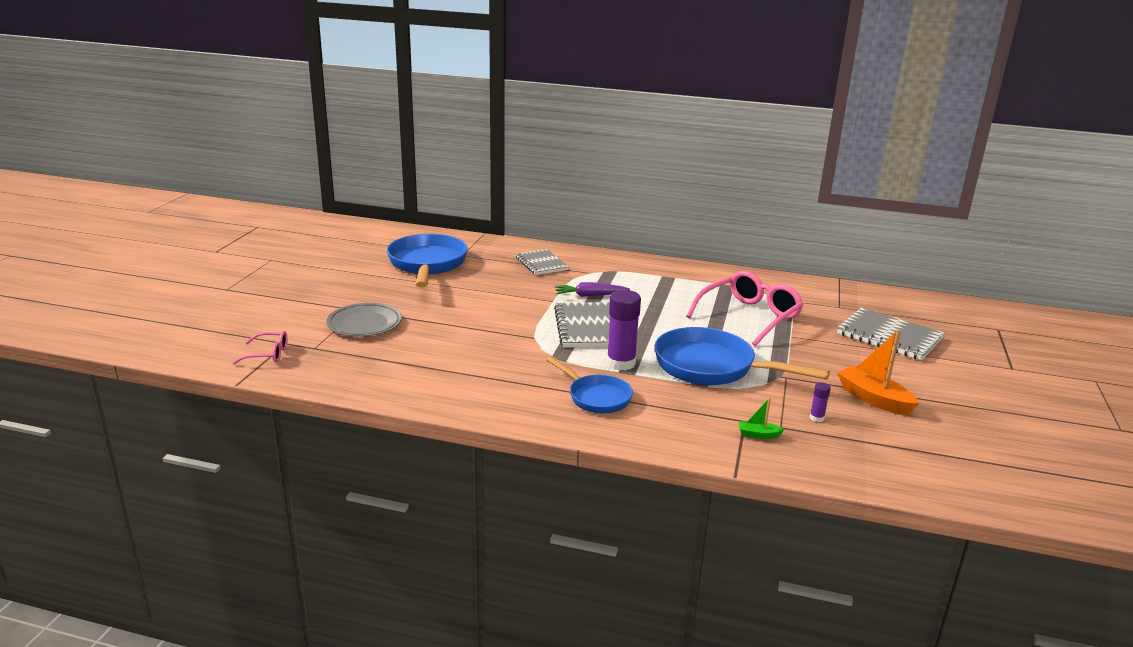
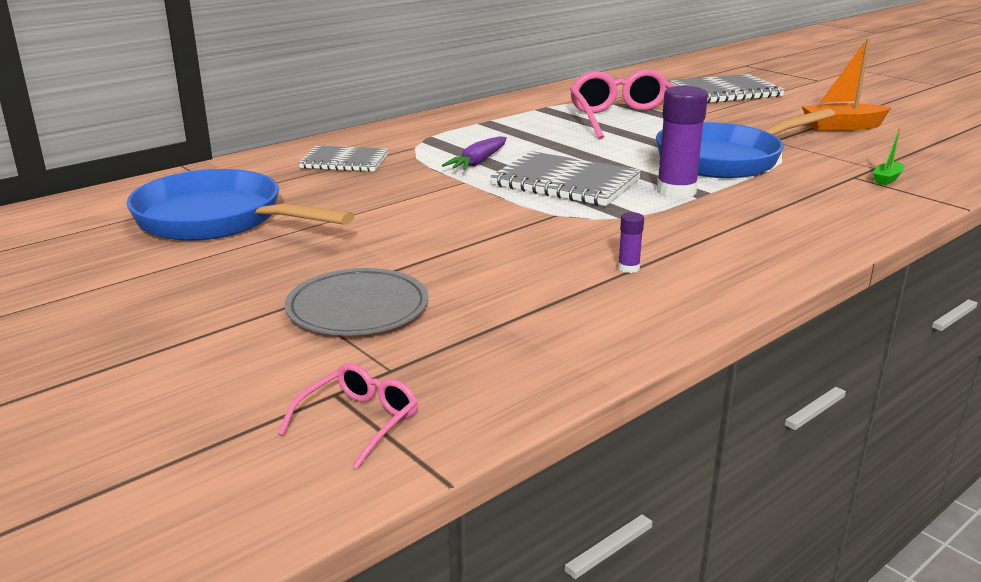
camera: 55 degrees left, 0 degrees up
blue pan [546,356,633,413] -> none
purple glue stick [810,382,831,422] -> purple glue stick moved to [618,212,644,273]

